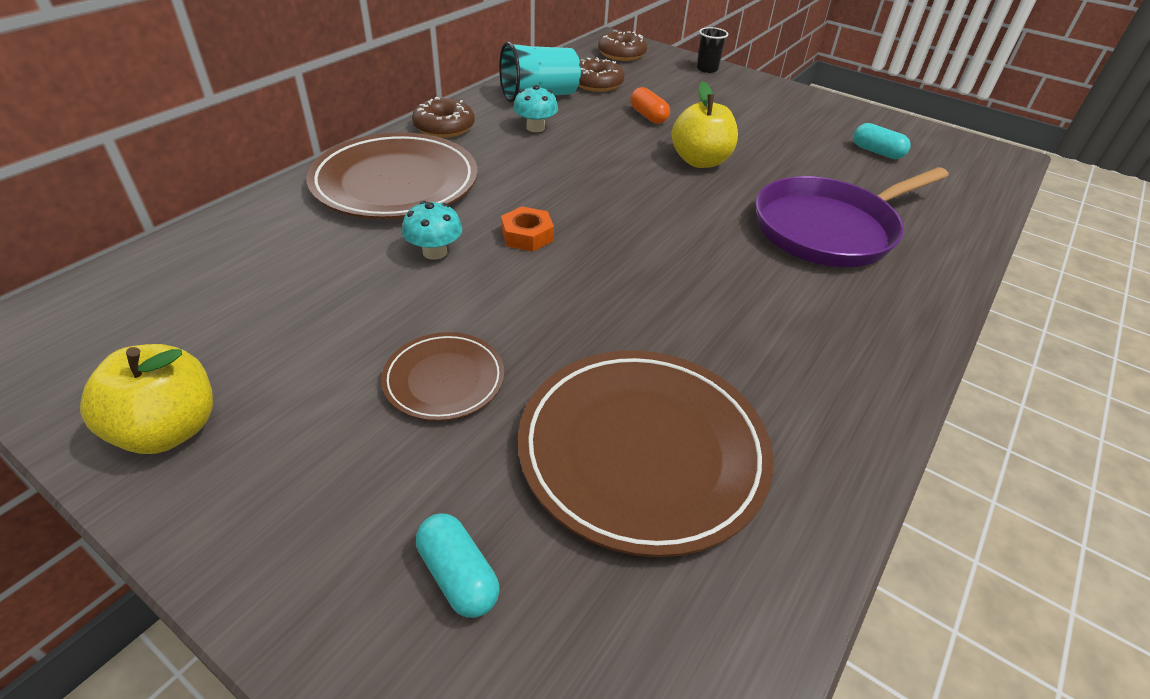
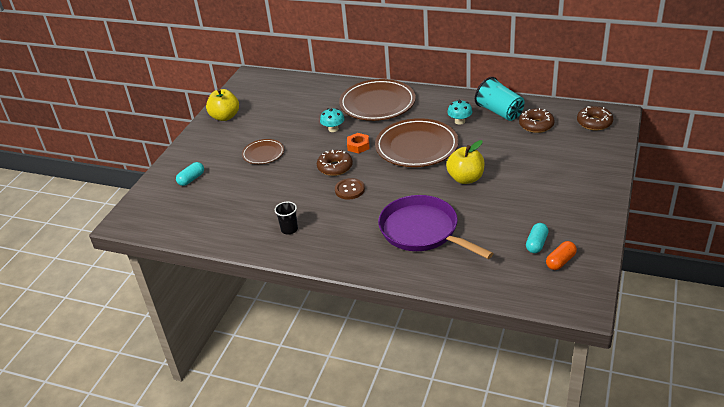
camera: 80 degrees right, 5 degrees down
brown donut [412,97,475,138] -> brown donut moved to [317,150,353,176]
brown plate [518,350,773,557] -> brown plate moved to [375,118,459,167]
orange capsule [630,87,670,124] -> orange capsule moved to [546,241,577,270]
black cup [697,27,728,73] -> black cup moved to [275,202,298,235]
none -> brown button [335,178,365,200]

